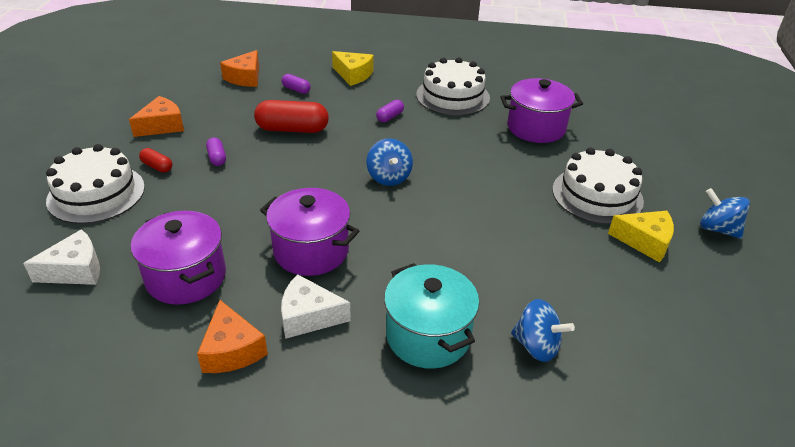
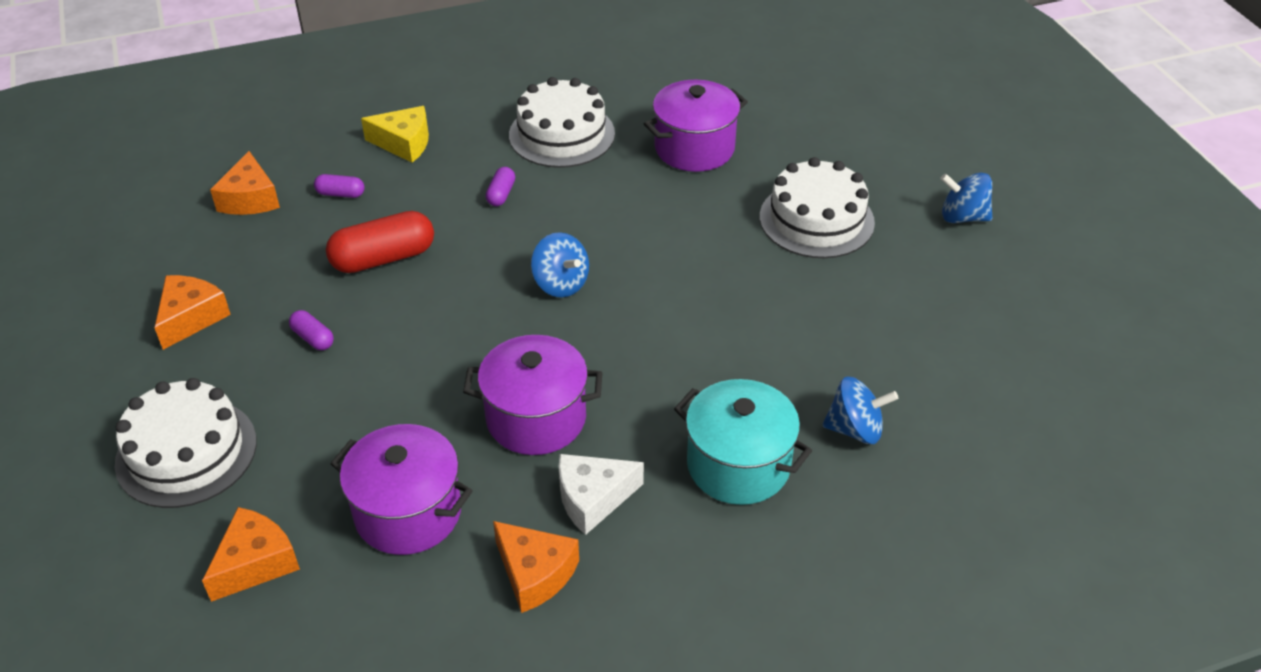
camera: 25 degrees left, 5 degrees up
white cheese [23,229,100,285] -> orange cheese [202,507,300,602]
red capsule [139,148,172,173] -> none
yellow cheese [608,211,674,263] -> none

